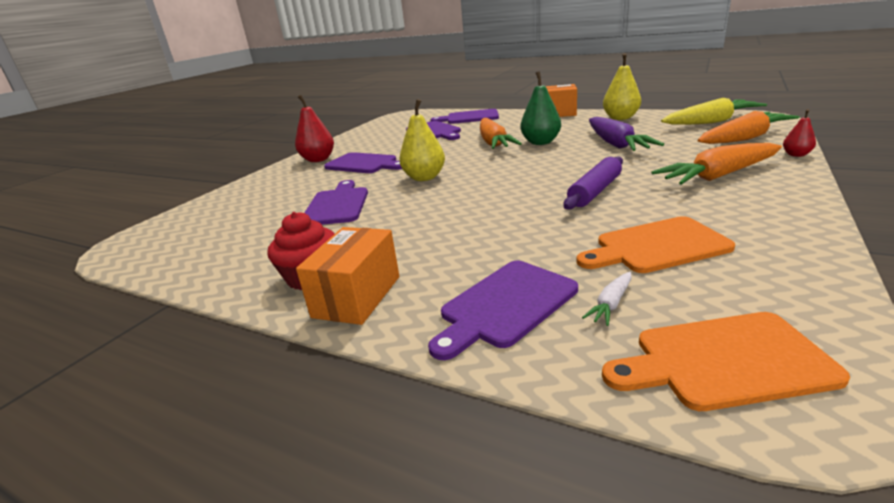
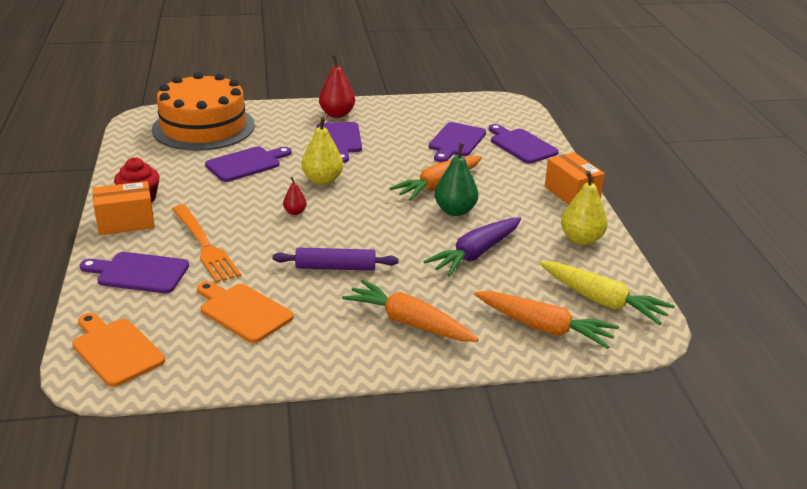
camera: 50 degrees right, 5 degrees up
white carrot [582,272,632,326] -> none
red pear [783,109,816,157] -> red pear moved to [283,177,307,215]
none -> orange cake [152,72,255,151]
none -> orange fork [172,205,241,283]

